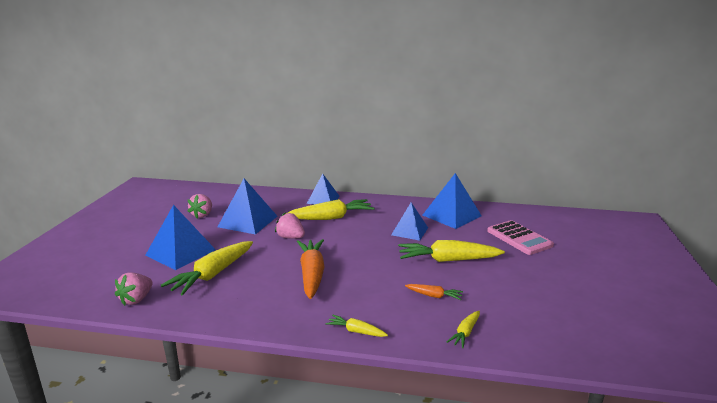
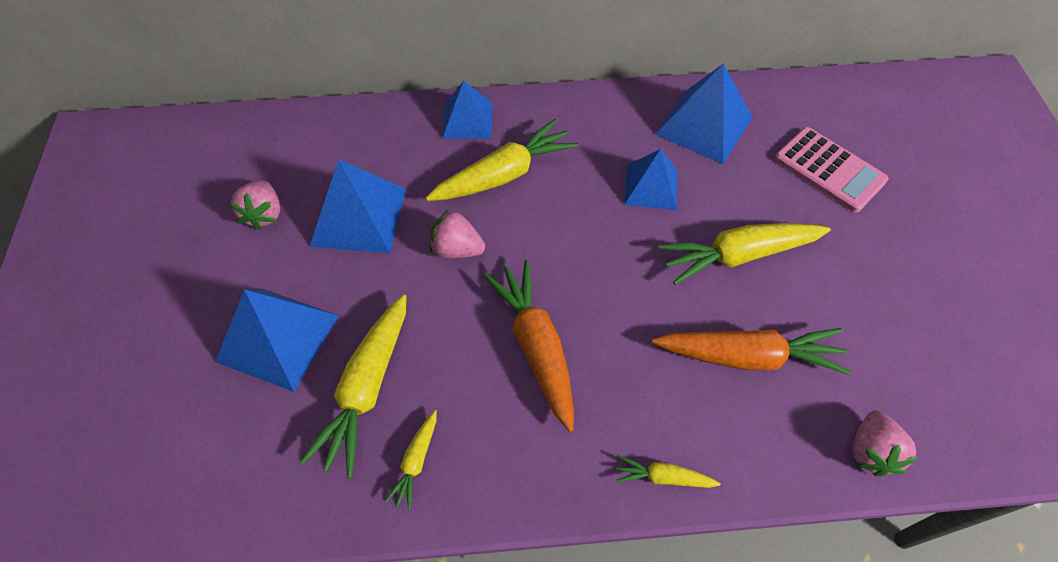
camera: 15 degrees left, 35 degrees up
pink strawberry [115,272,153,306] -> pink strawberry moved to [852,411,918,476]
orange carrot [405,284,463,300] -> orange carrot [652,328,851,375], size x2.02
yellow carrot [447,311,480,348] -> yellow carrot moved to [384,410,437,511]

